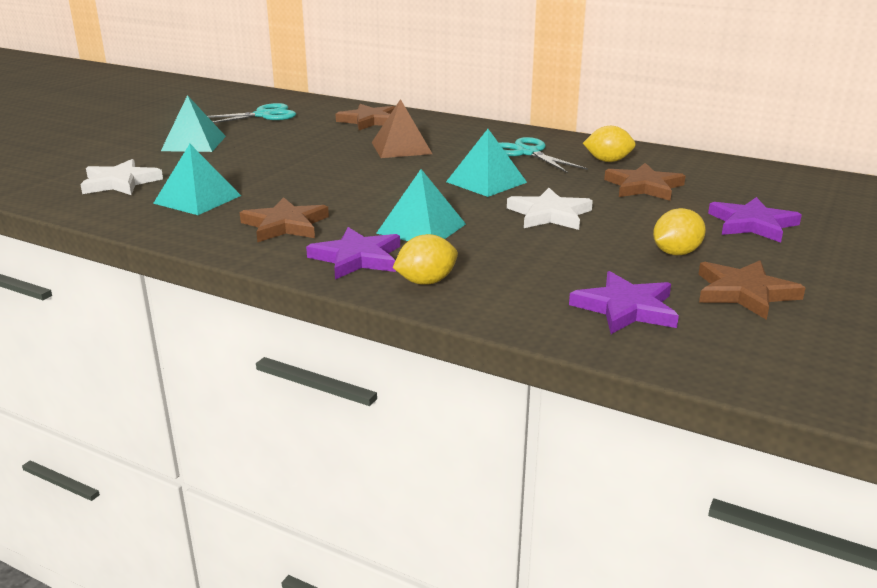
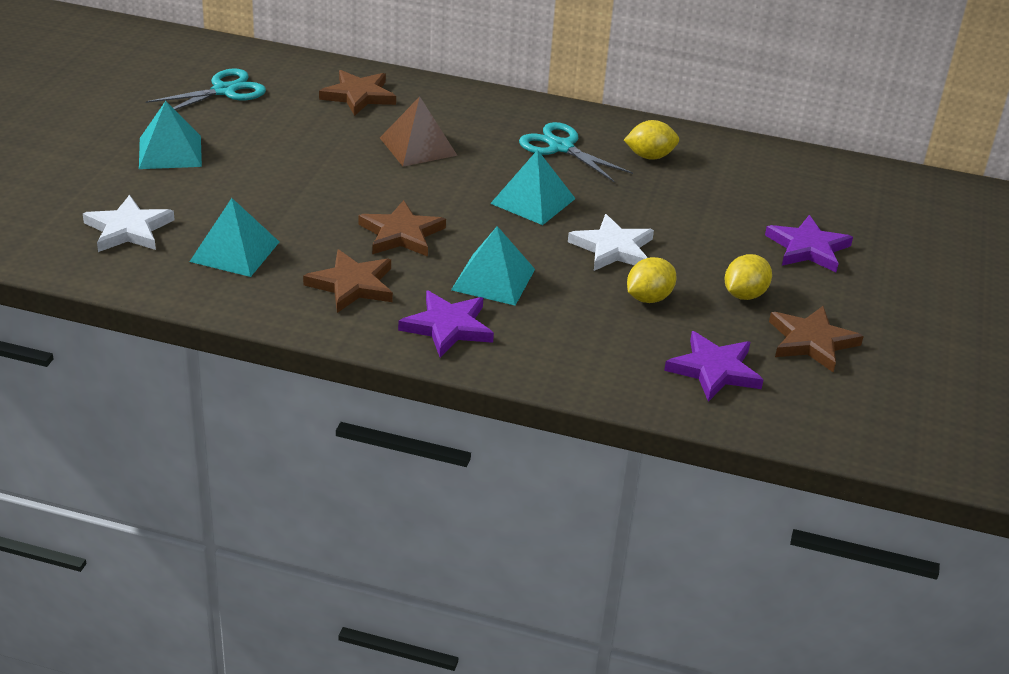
camera: 15 degrees left, 10 degrees up
yellow lemon [393,234,458,285] -> yellow lemon moved to [627,257,676,303]
brown star [604,163,686,201] -> brown star moved to [359,200,446,257]

